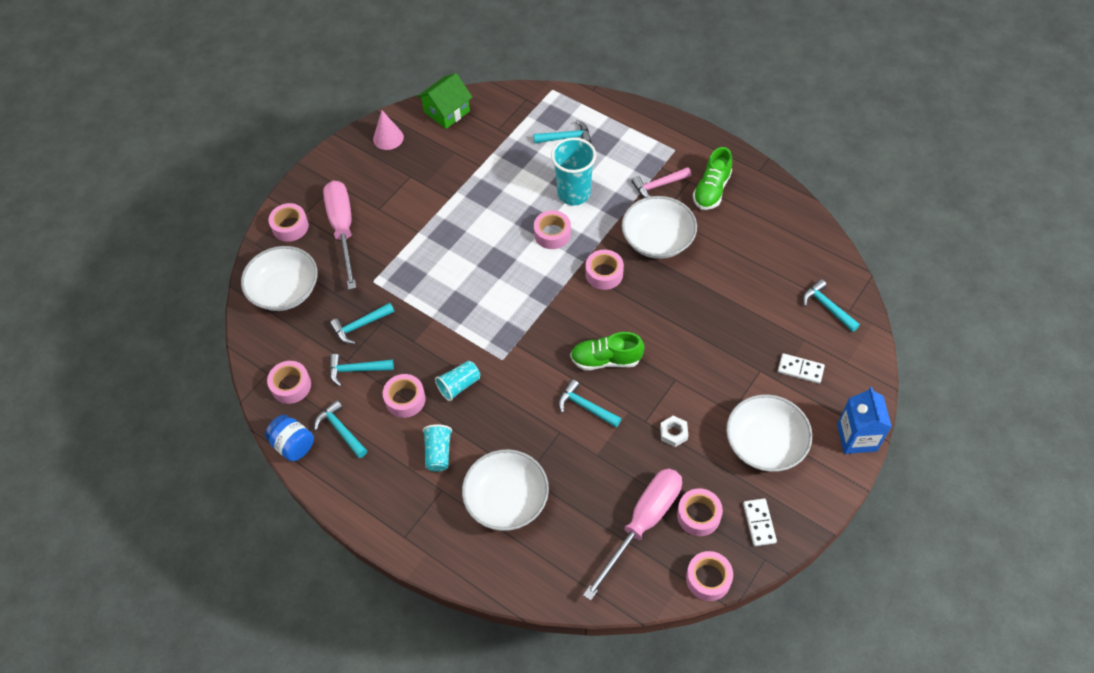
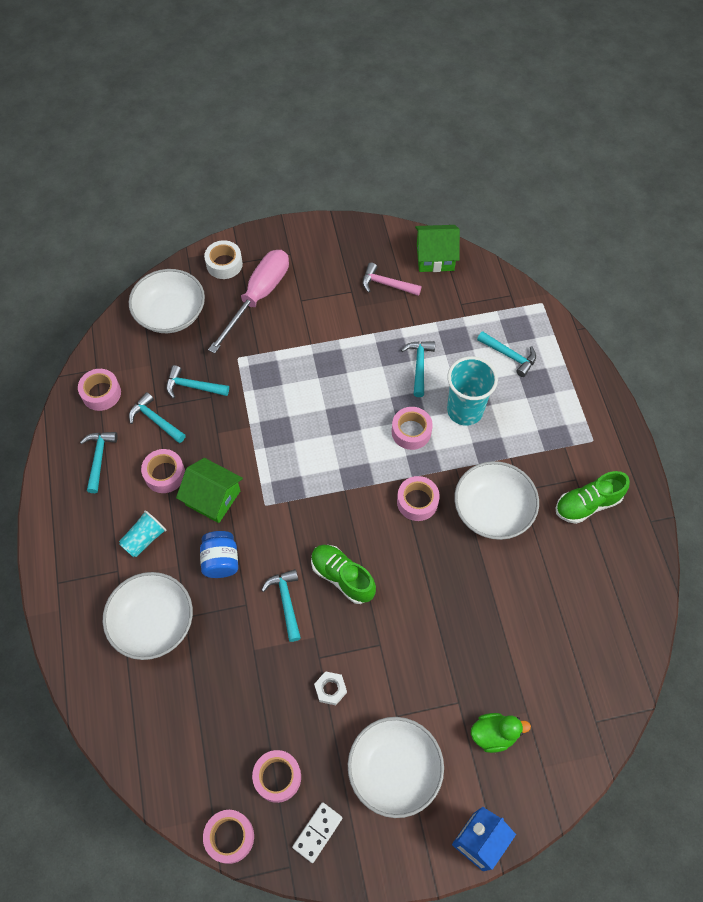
camera: 40 degrees right, 5 degrees up
blue jar [265,415,314,461] -> blue jar moved to [200,531,238,578]
pink tape [269,203,309,242] -> white tape [204,240,243,279]
pink cone [373,110,404,150] -> none
turquoise cup [435,361,480,401] -> green house [176,458,243,523]
pink screwdriver [583,468,682,601] -> none
pink hammer [632,167,691,198] -> pink hammer moved to [362,263,422,296]
white domino [778,353,825,384] -> green duck [471,713,531,753]
turquoise hammer [802,279,860,332] -> turquoise hammer moved to [401,341,435,397]

